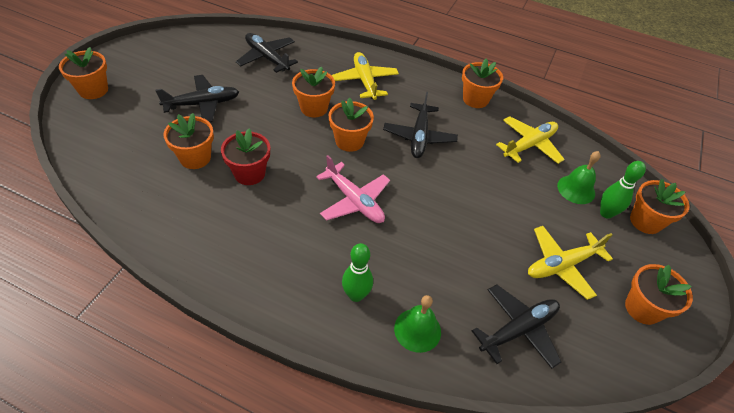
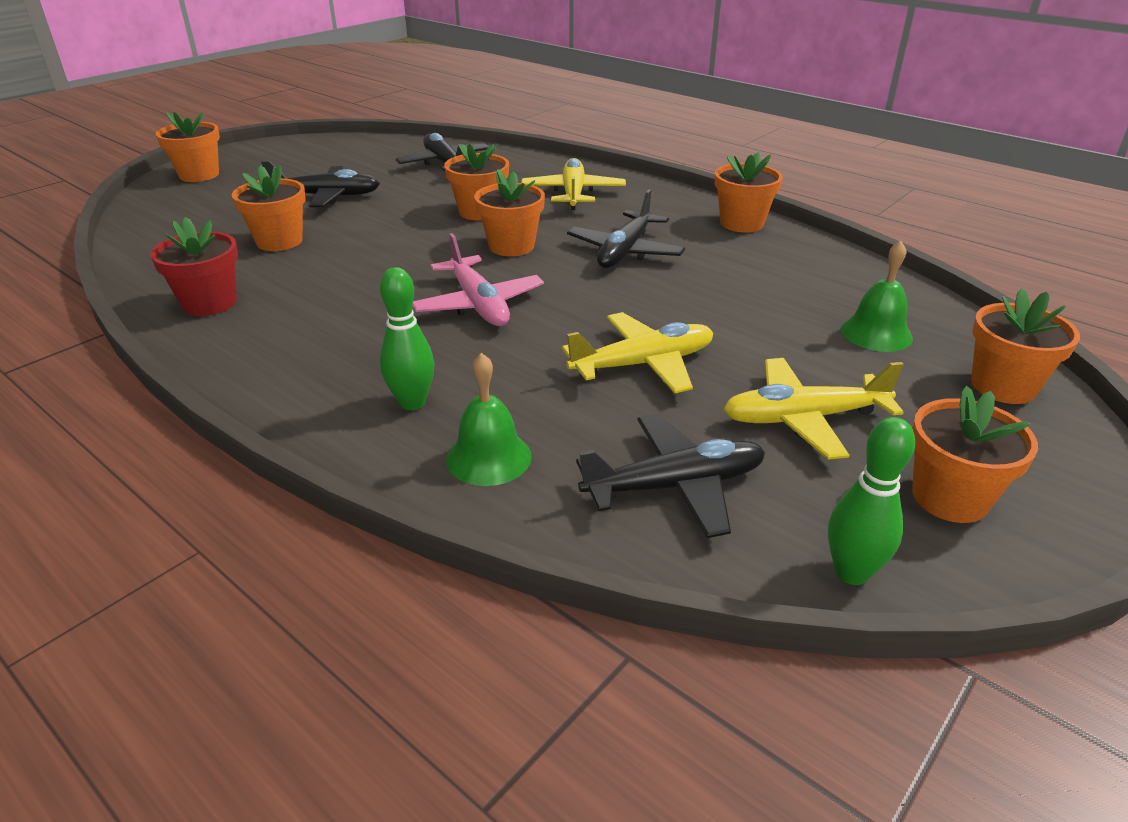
camera: 20 degrees right, 15 degrees down
red flower pot [221,129,270,185] -> red flower pot moved to [150,217,238,316]
yellow plane [496,116,565,164] -> yellow plane moved to [562,312,713,394]
green bowling pin [600,161,646,219] -> green bowling pin moved to [828,417,915,585]

